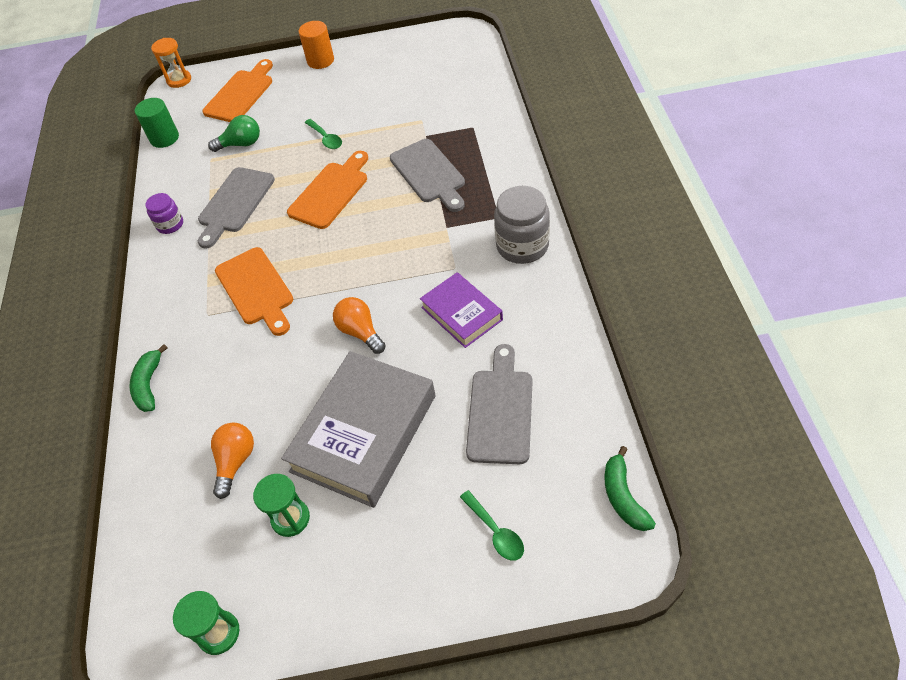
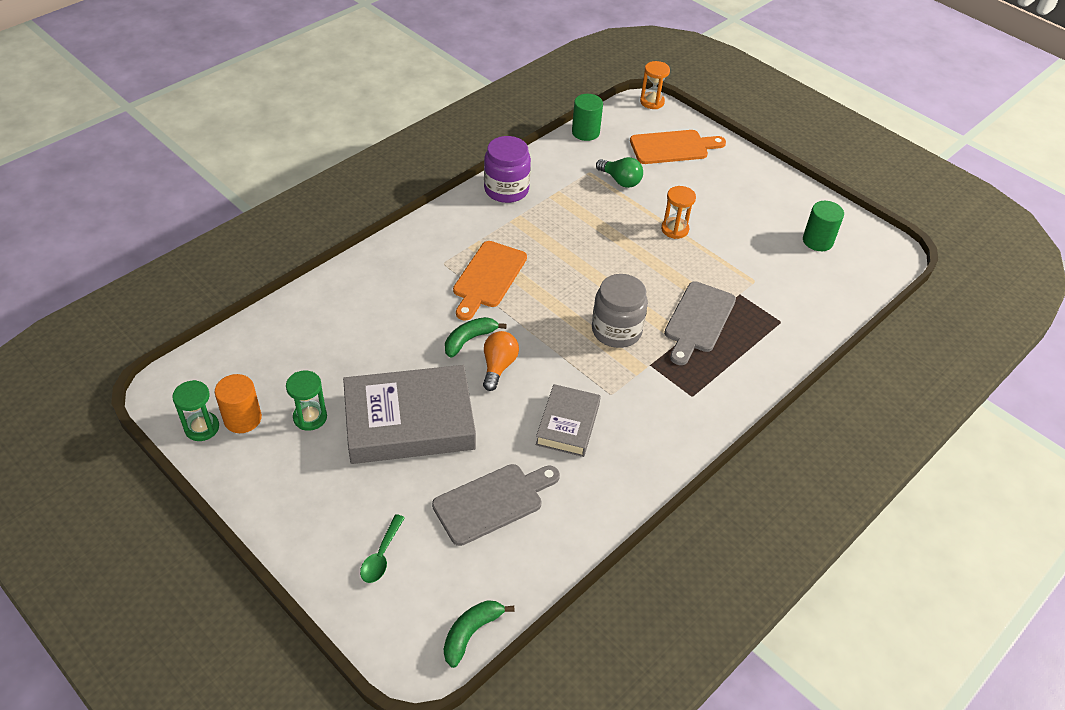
camera: 45 degrees right, 5 degrees down
green banana [129,344,168,412] -> green banana moved to [445,317,507,358]
purple jar [145,193,183,234] -> purple jar [484,136,531,203], size x1.75
grey cutting board [198,167,275,249] -> none
orange light bulb [211,423,254,499] -> none
orange cutting board [287,151,368,229] -> none
orange cylinder [299,21,334,69] -> orange cylinder moved to [215,374,262,433]
green spoon [305,119,342,149] -> orange hourglass [661,186,696,239]
purple book [420,272,503,348] -> grey book [536,384,601,457]
grey jar [494,186,550,264] -> grey jar moved to [592,274,648,348]
none -> green cylinder [803,201,844,251]

